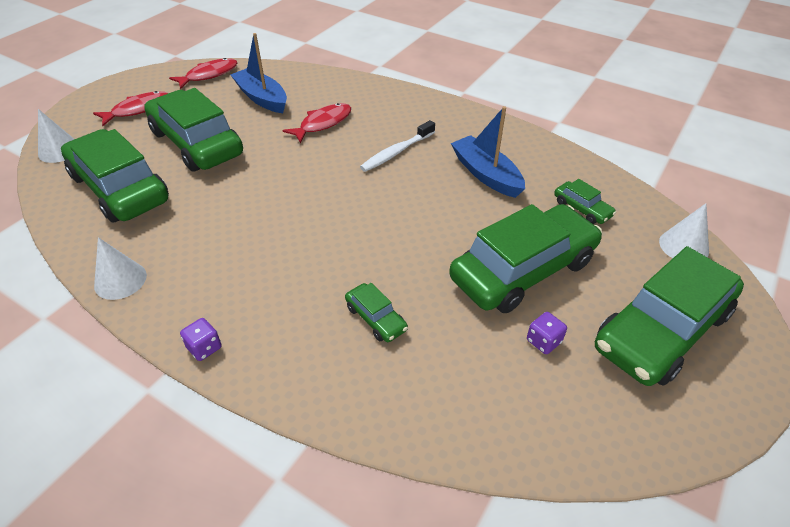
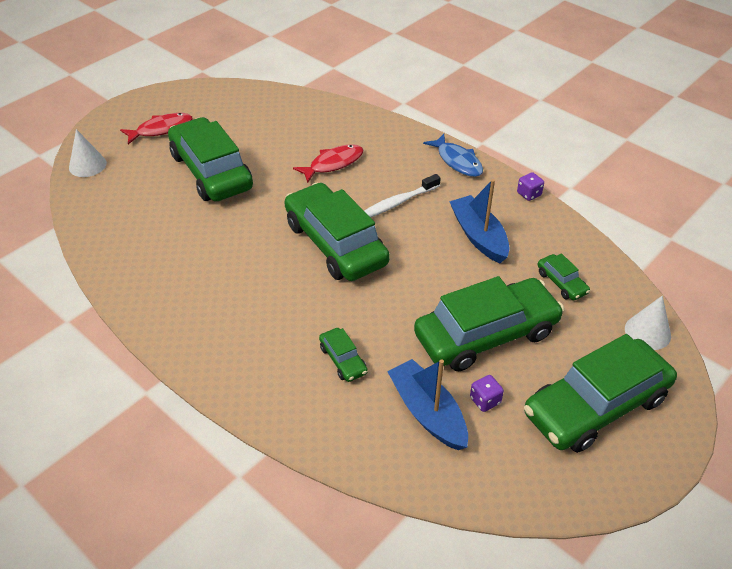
camera: 10 degrees right, 0 degrees up
green car [61,129,169,222] -> green car moved to [284,183,390,281]
white cone [94,237,147,300] -> none
red fish [169,58,237,89] -> none
purple dice [180,318,222,361] -> purple dice moved to [517,172,544,201]
blue boat [230,33,287,113] -> blue boat moved to [387,359,468,450]
none -> blue fish [423,134,483,177]

